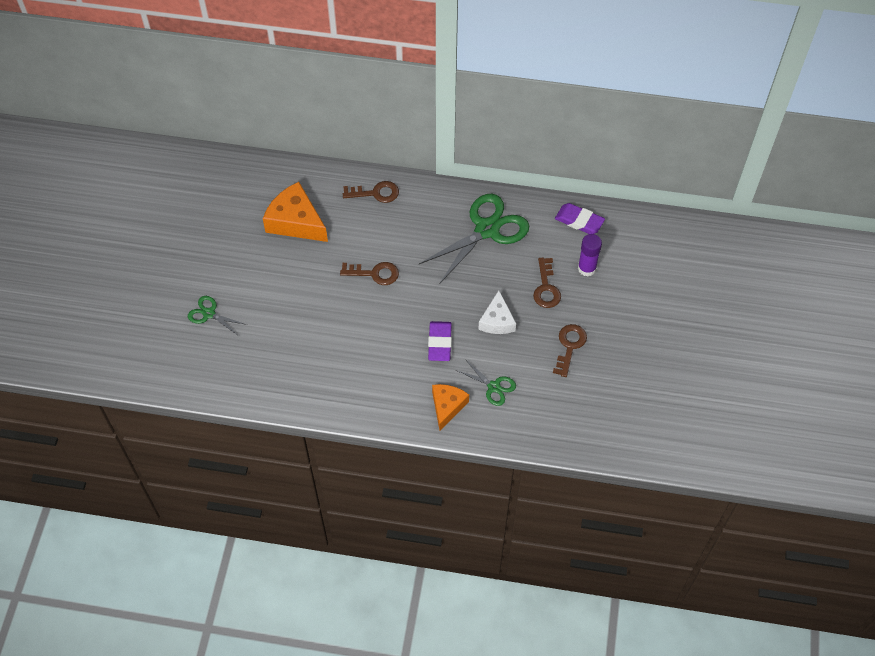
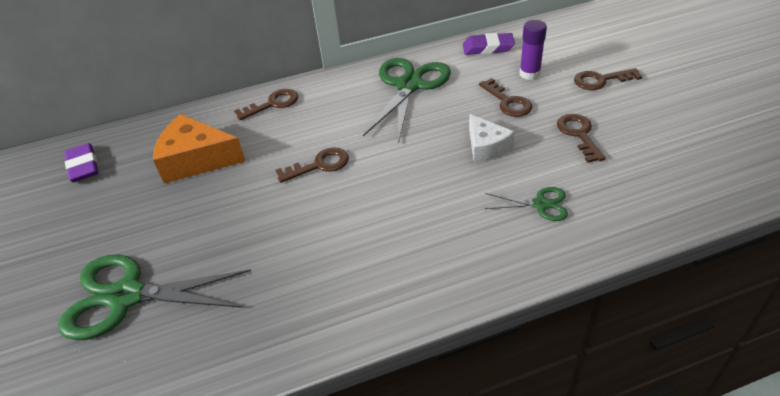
camera: 25 degrees left, 15 degrees down
green scissors [188,296,247,335] -> green scissors [58,254,251,340], size x2.05
purple eraser [428,321,452,361] -> purple eraser moved to [64,143,99,182]
orange cheese [432,384,469,431] -> none
none -> brown key [574,68,642,90]

